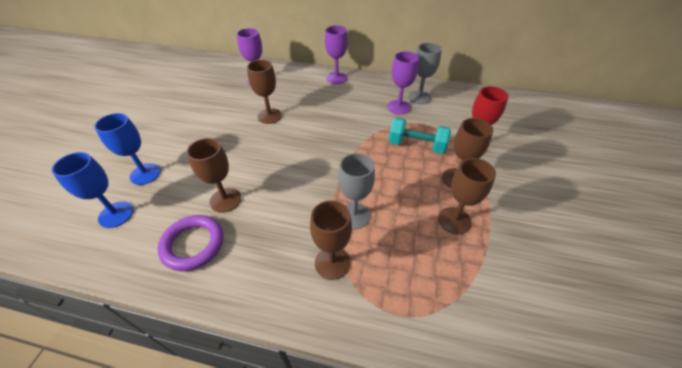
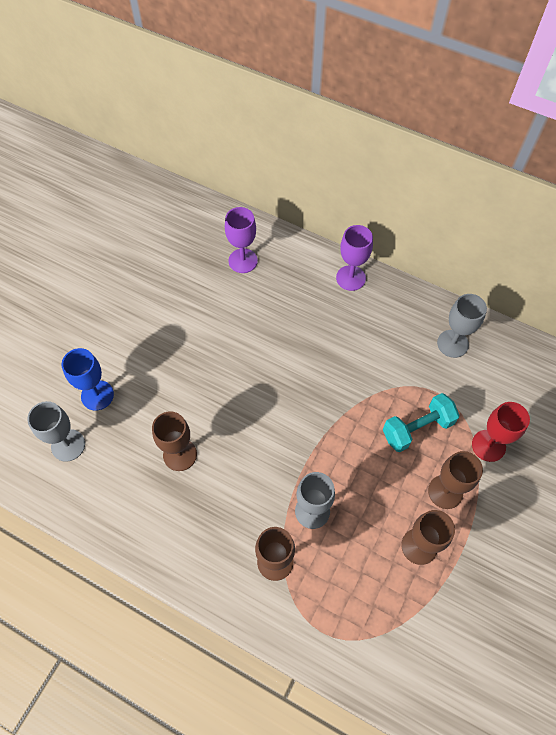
camera: 15 degrees right, 15 degrees up
blue goblet [52,152,133,228] -> grey goblet [27,401,85,462]
purple ring [158,215,223,271] -> none
brown goblet [247,60,282,124] -> none
purple goblet [387,51,419,115] -> none
turquoise dumbbell [389,118,451,154] -> turquoise dumbbell turned 60 degrees counterclockwise [383,393,460,452]

